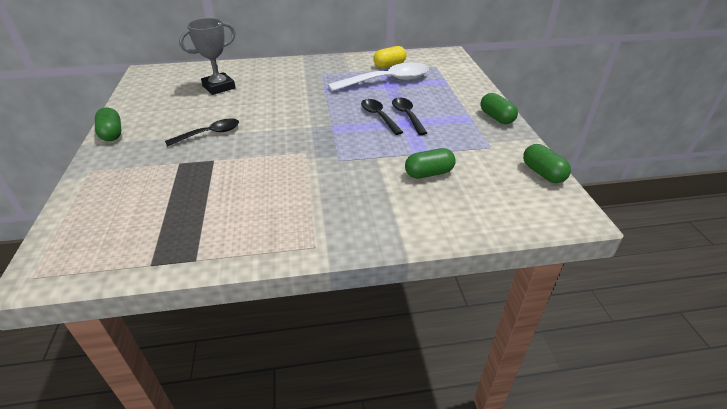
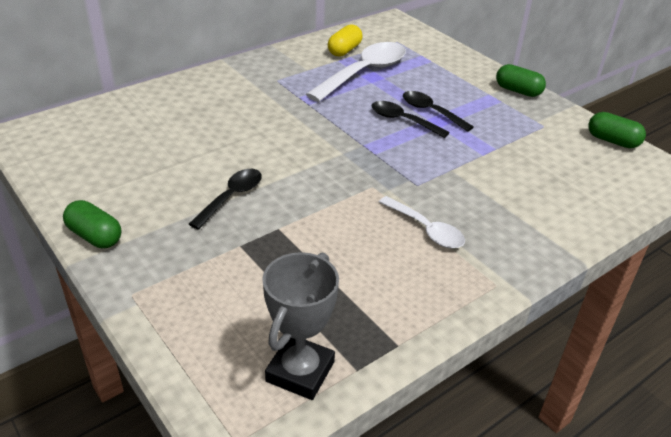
camera: 30 degrees left, 0 degrees up
grey trophy [179,18,236,95] -> grey trophy moved to [262,252,339,400]
green capsule [405,148,455,179] -> none
none -> white spoon [379,196,465,248]

